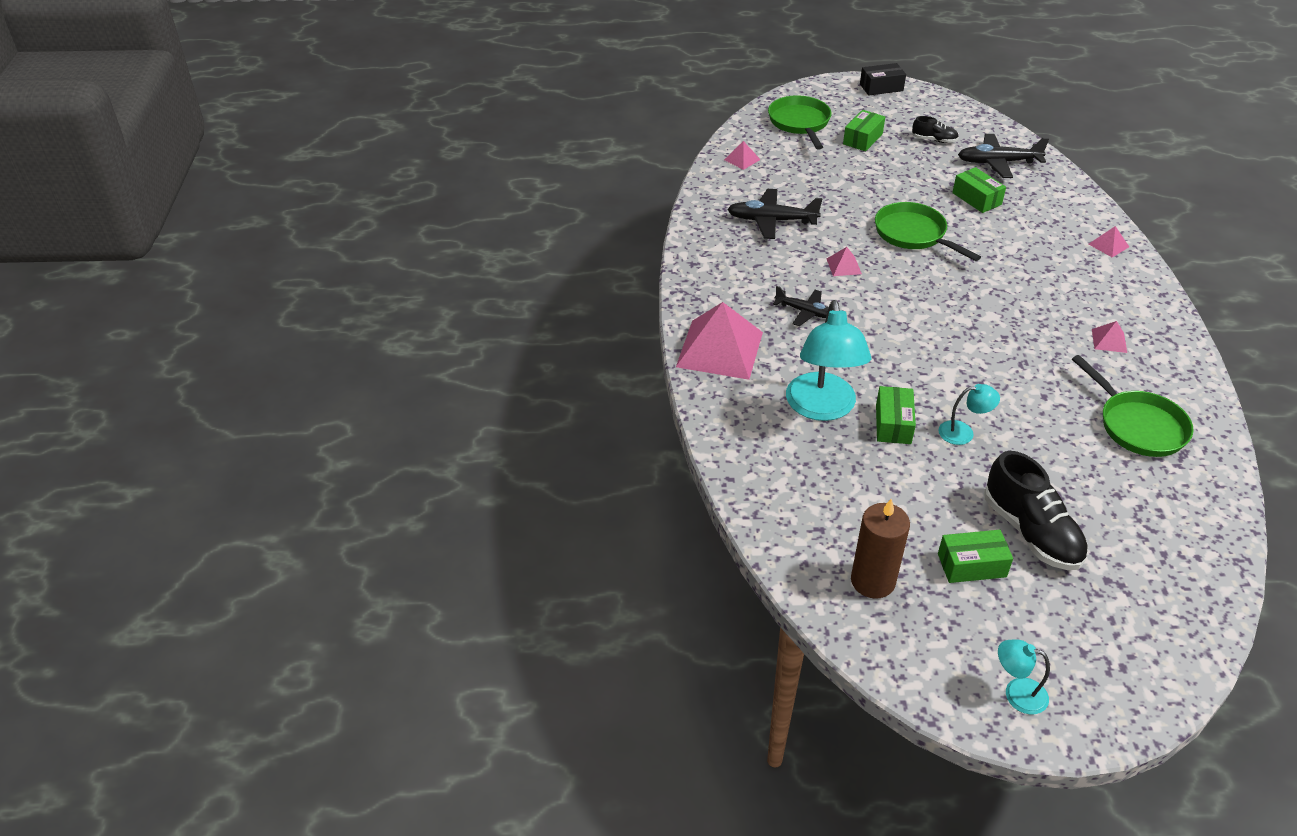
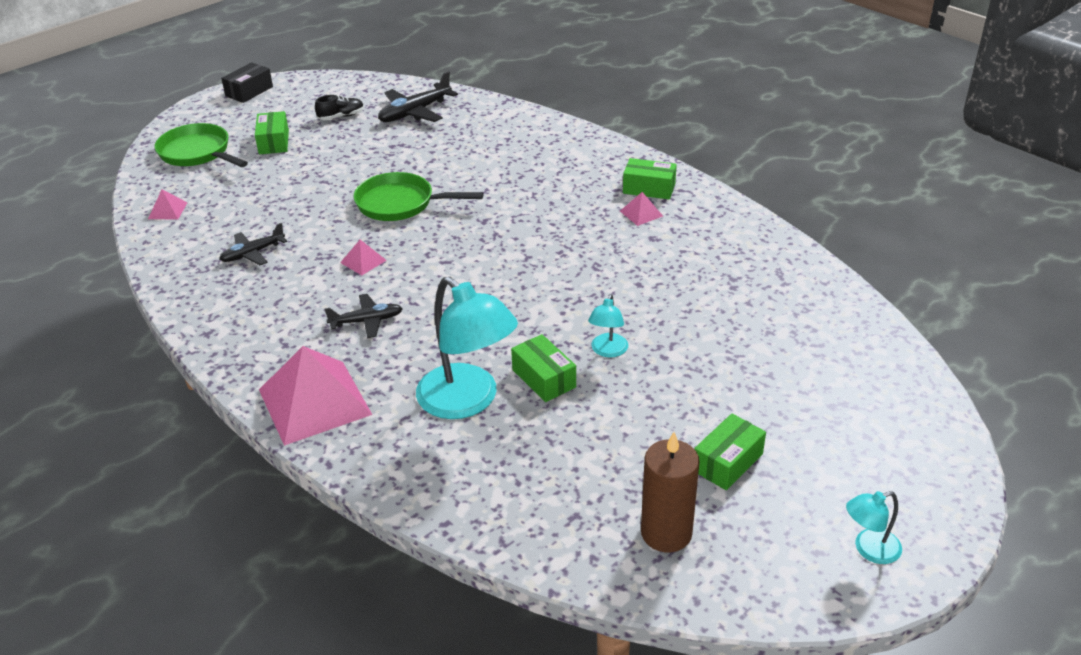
camera: 40 degrees left, 5 degrees down
black plane [727,189,822,239] -> black plane [219,223,287,265], size x0.65
turquoise lamp [939,384,1000,445] -> turquoise lamp turned 150 degrees clockwise [588,294,628,358]
green box [952,167,1006,213] -> green box moved to [623,158,677,200]
black shoe [984,451,1088,570] -> none
green pan [1072,355,1194,457] -> none
pink pyramid [1089,226,1129,258] -> none

